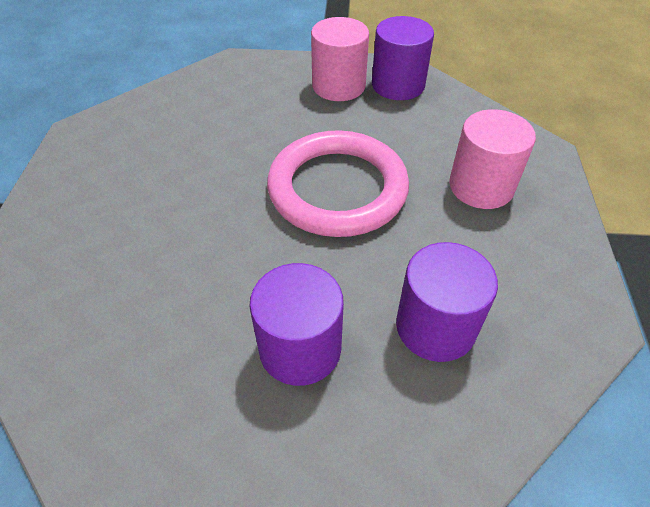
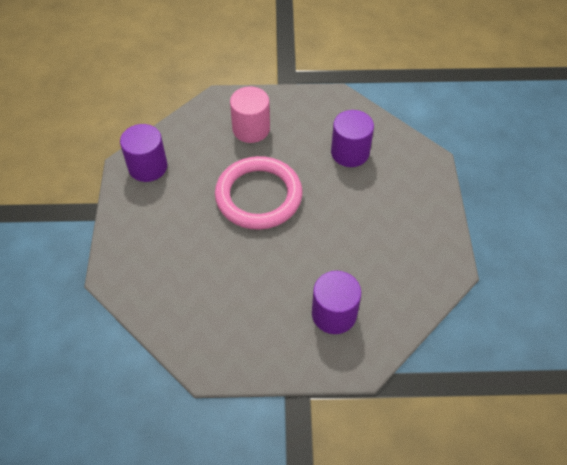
camera: 95 degrees left, 5 degrees up
purple cylinder [249,263,344,386] -> purple cylinder moved to [312,271,361,334]
pink cylinder [311,17,369,101] -> none

